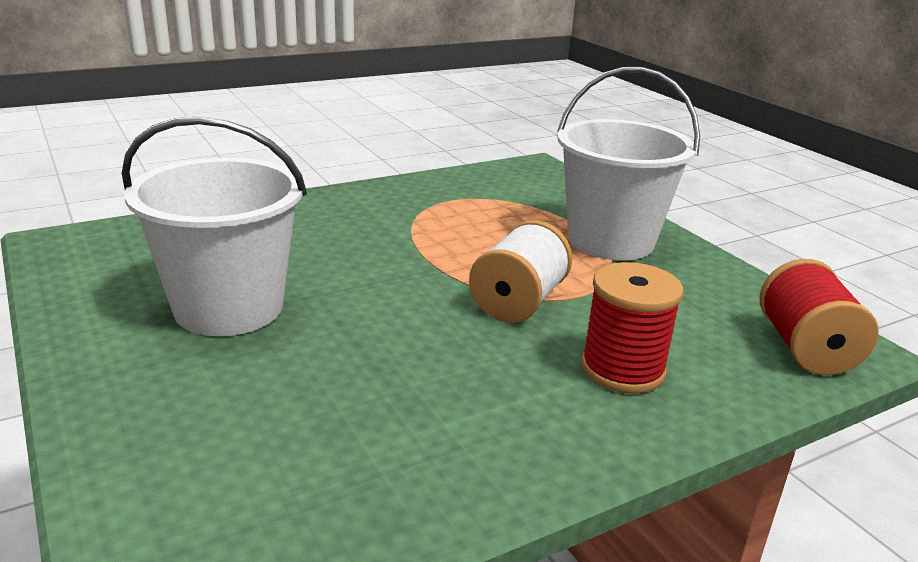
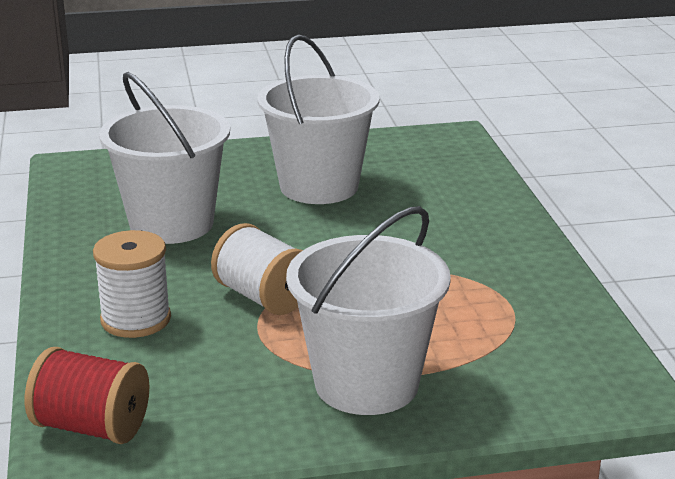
camera: 110 degrees right, 0 degrees up
red spool [581,262,683,394] -> white spool [93,230,171,338]
none -> white bucket [99,72,230,244]

